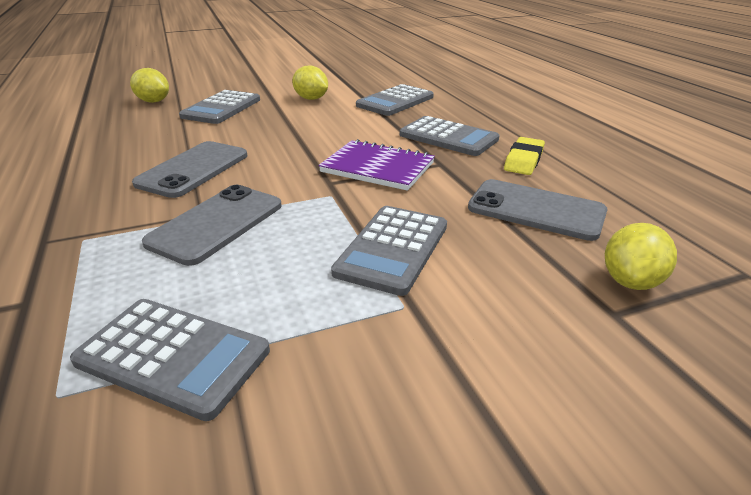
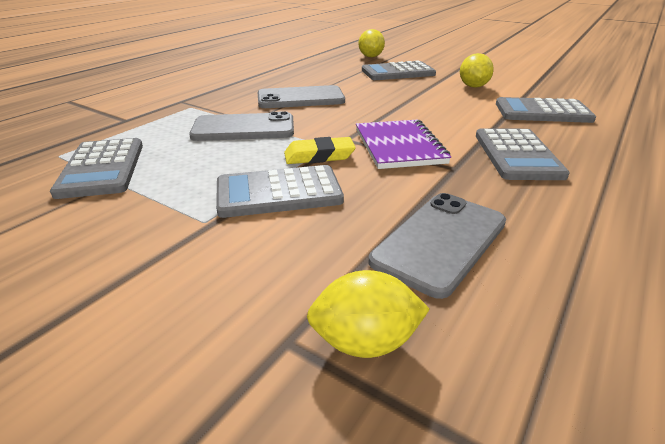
camera: 55 degrees right, 0 degrees up
grey phone [468,179,607,241] -> grey phone turned 45 degrees clockwise [369,193,506,299]
yellow eraser [504,137,545,175] -> yellow eraser moved to [284,137,356,164]

